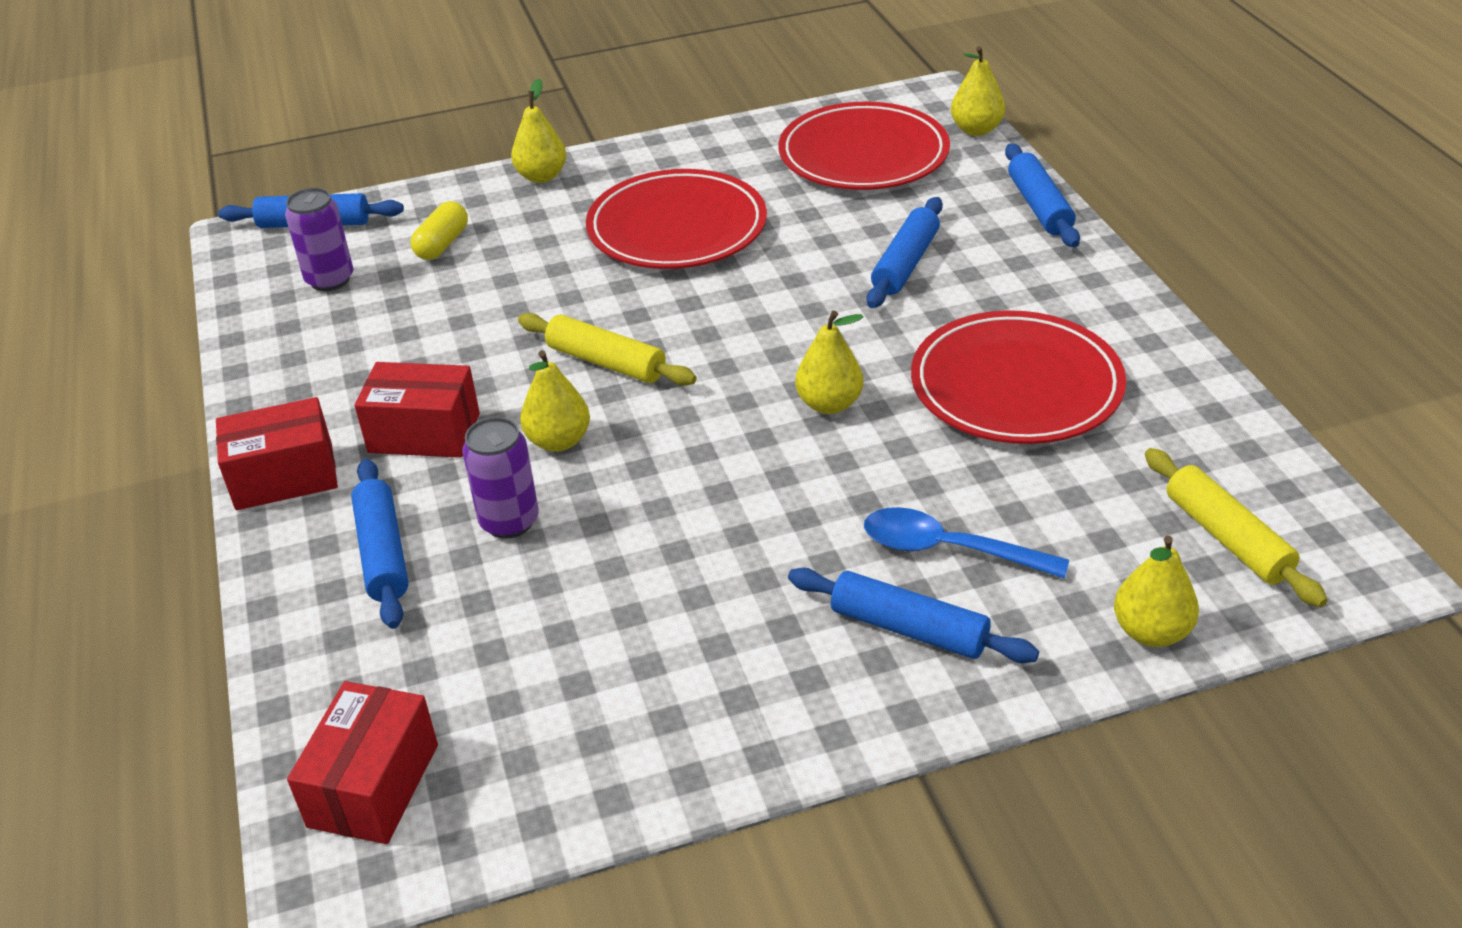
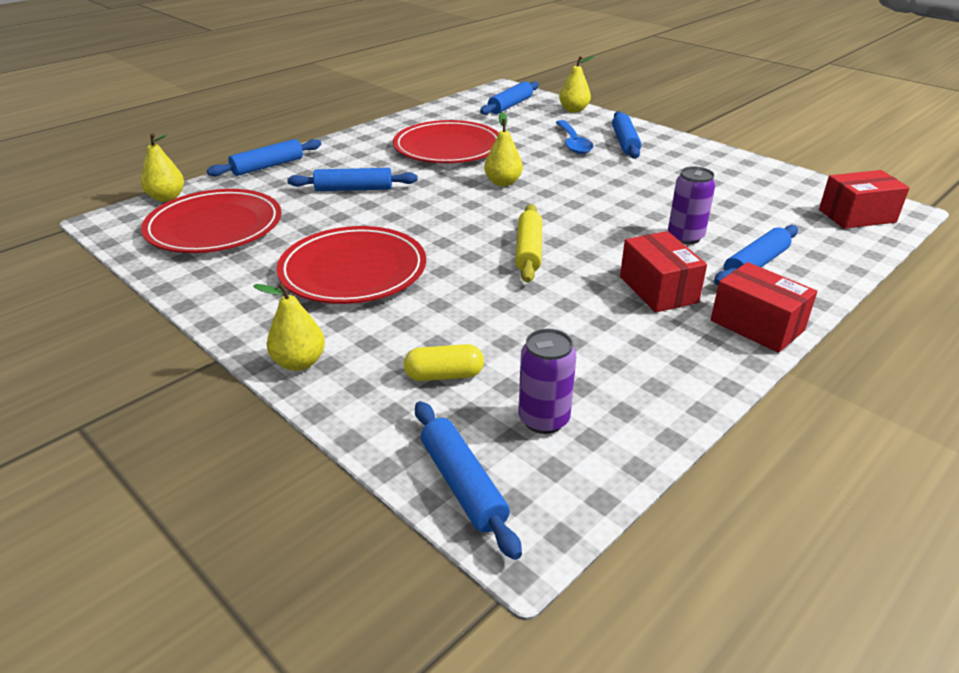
camera: 120 degrees left, 5 degrees down
yellow pear [520,350,590,452] -> none
yellow rolling pin [1145,448,1328,607] -> blue rolling pin [480,81,539,115]

